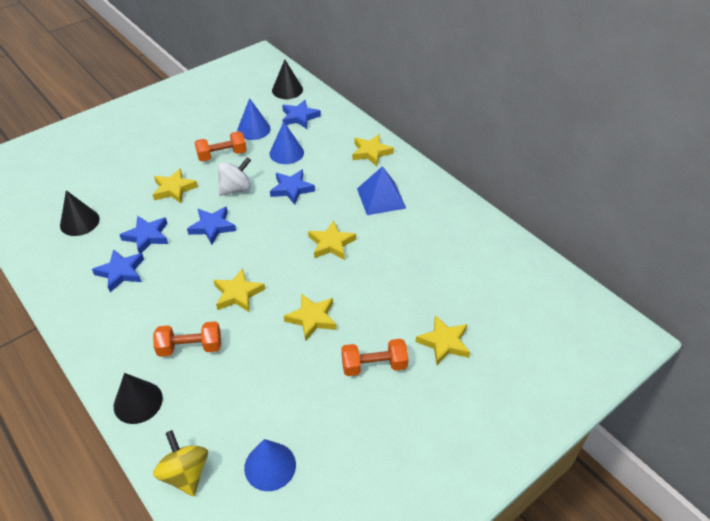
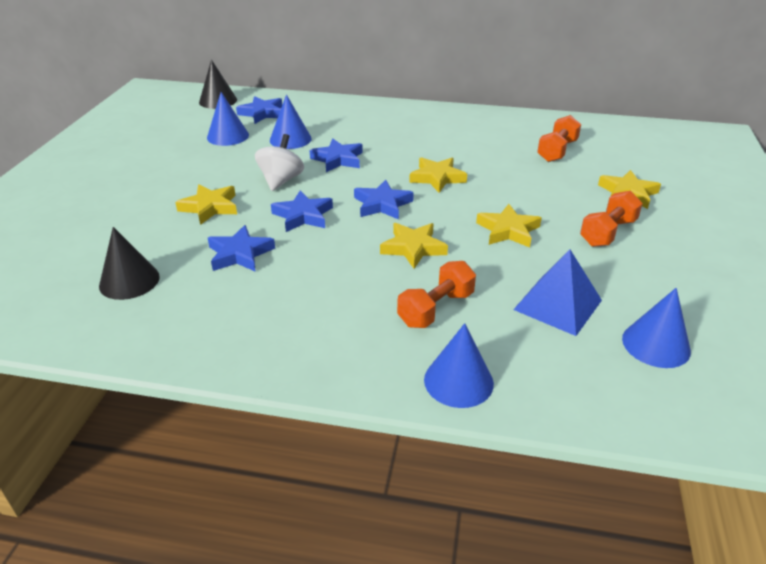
camera: 40 degrees left, 10 degrees down
blue star [92,249,144,292] -> blue star moved to [354,180,414,220]
black cone [114,373,163,424] -> blue cone [424,323,494,408]
yellow spinning top [153,430,208,496] -> none
orange dumbbell [194,131,246,161] -> orange dumbbell moved to [537,115,581,162]
yellow star [352,134,394,166] -> none
blue pyramid [357,166,406,215] -> blue pyramid moved to [513,250,602,336]

